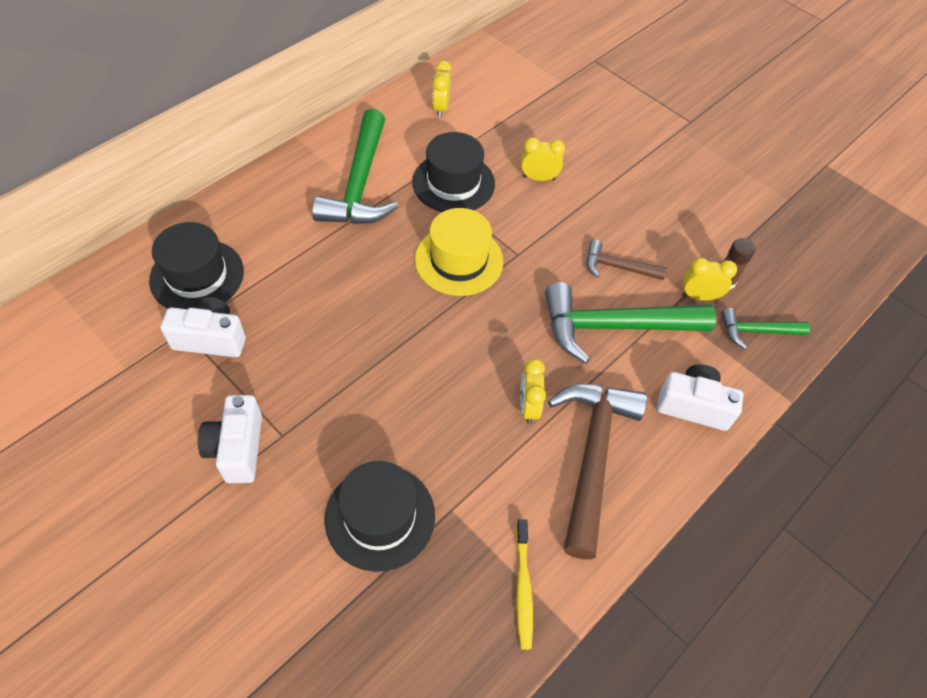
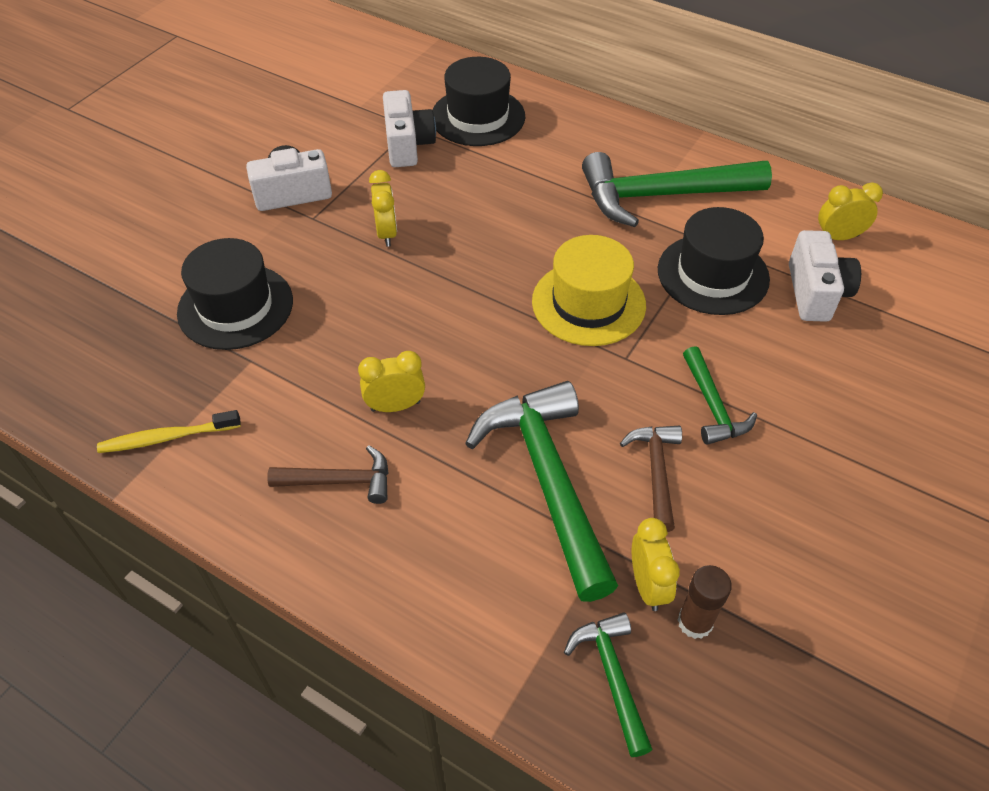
camera: 80 degrees right, 5 degrees down
yellow clock [521,137,565,181] -> yellow clock moved to [369,170,397,247]
brown hammer [548,384,647,559] -> brown hammer [268,445,389,504], size x0.51
white camera [657,364,744,431] -> white camera moved to [789,230,861,322]
none -> green hammer [683,346,757,445]

